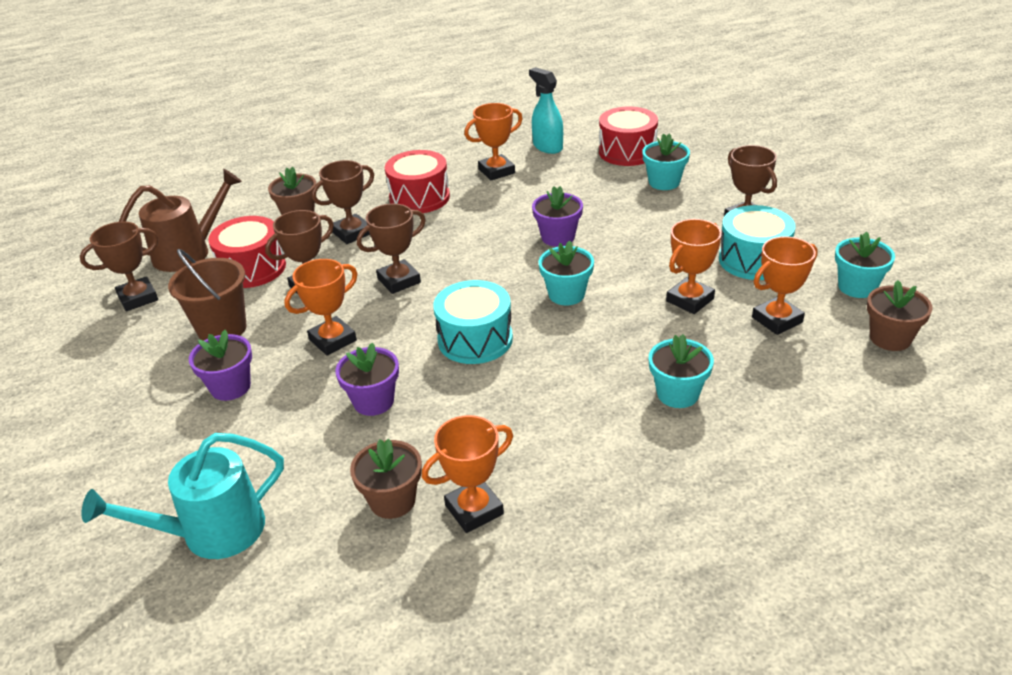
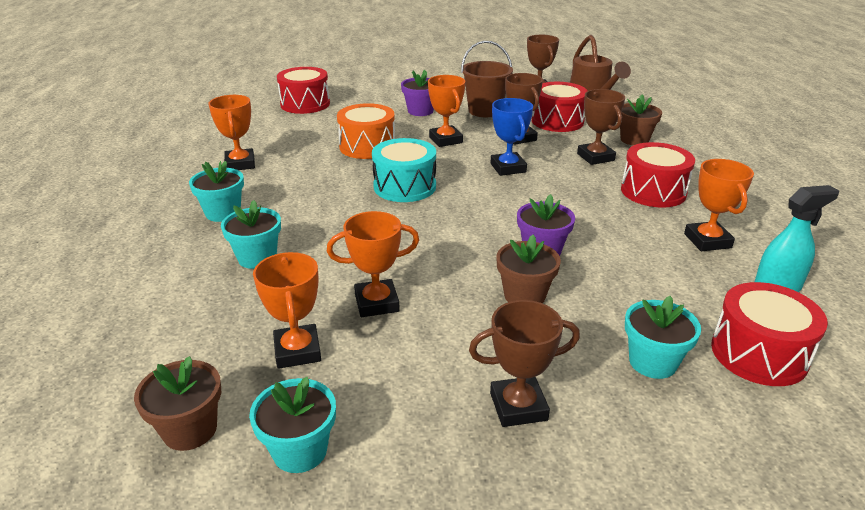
camera: 105 degrees right, 5 degrees down
turquoise watering can [82,433,284,559] -> red drum [277,67,330,114]
purple flower pot [335,343,399,416] -> orange drum [337,103,395,159]
brown flower pot [350,439,422,519] -> brown flower pot moved to [497,235,561,304]
brown trophy [357,203,426,294] -> blue trophy [491,98,533,176]
turquoise flower pot [539,241,594,305] -> turquoise flower pot moved to [189,161,244,222]
orange trophy [666,219,722,314] -> orange trophy turned 75 degrees counterclockwise [327,211,419,317]
turquoise drum [719,205,796,280] -> none

